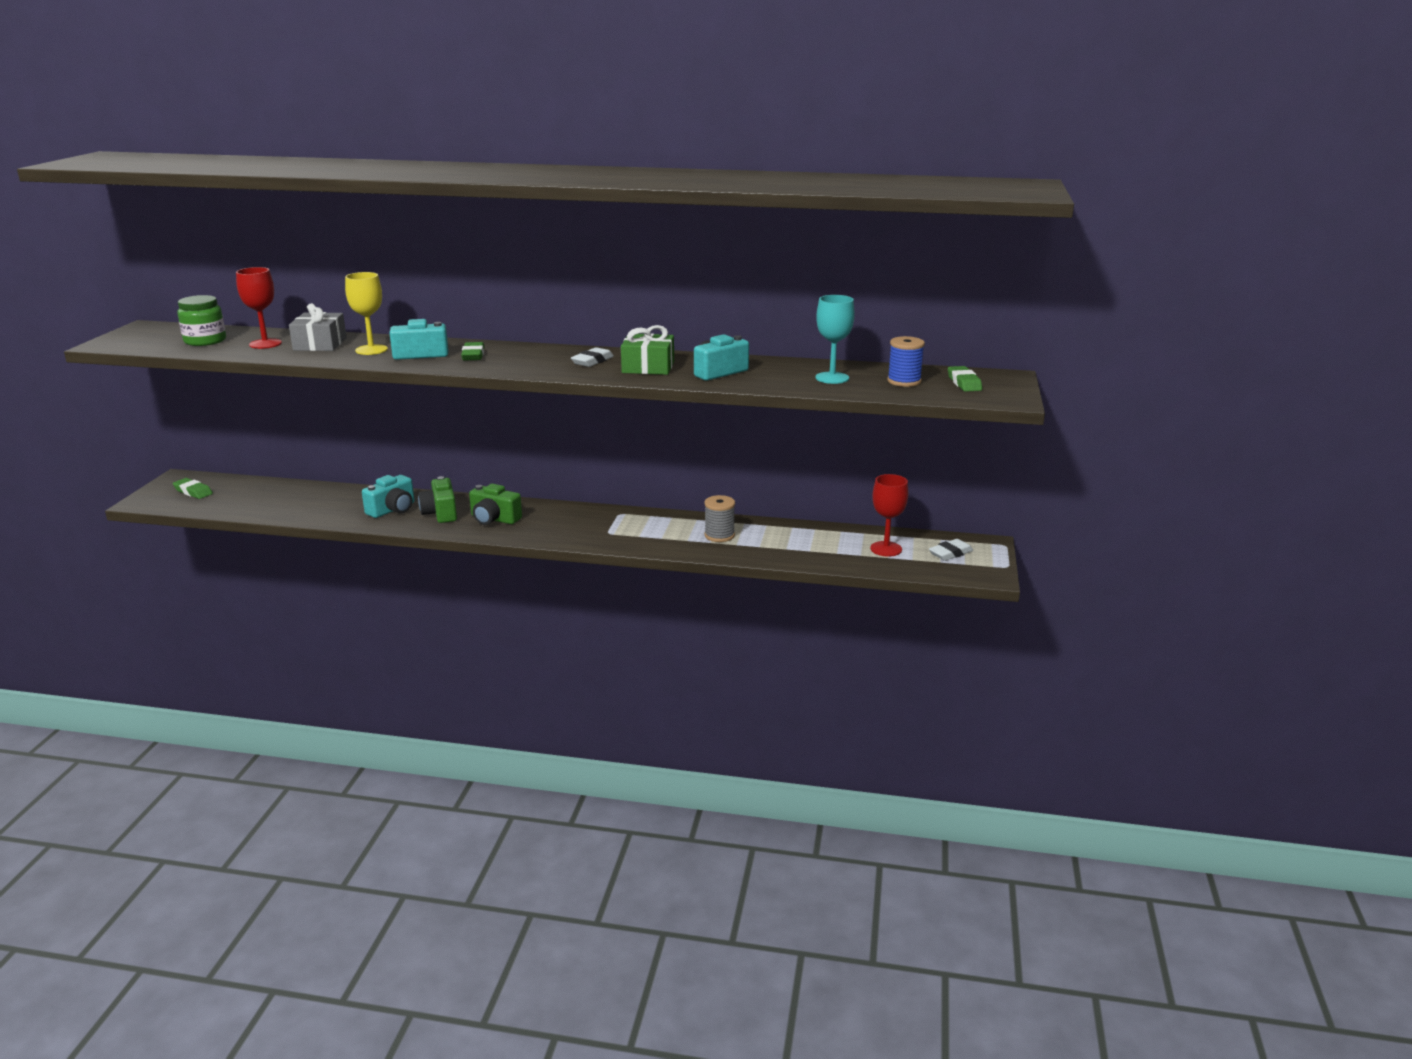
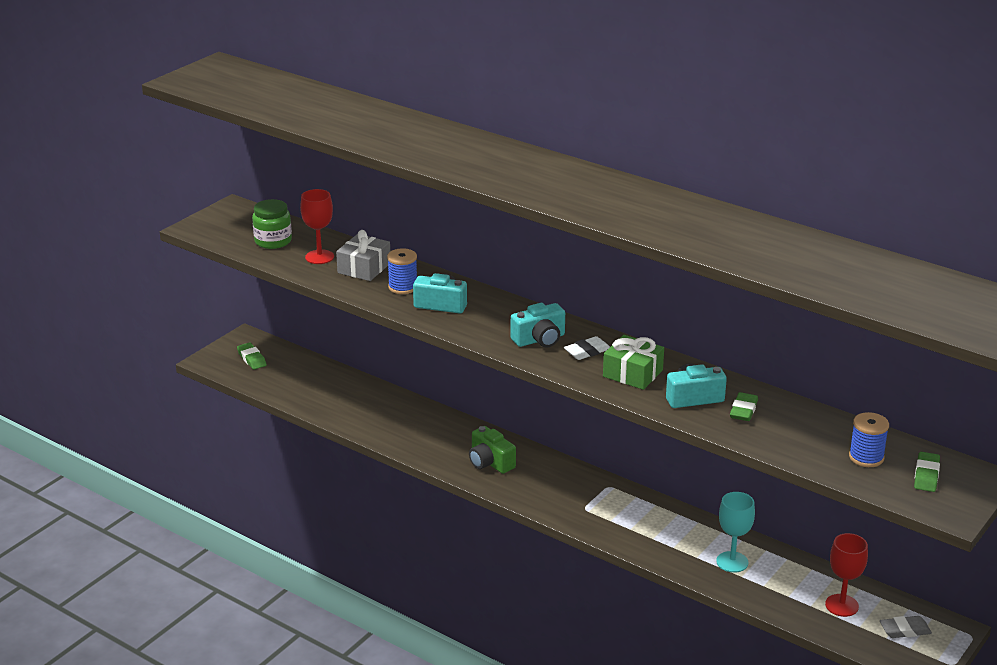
camera: 25 degrees right, 5 degrees up
yellow goblet [345,272,388,355] -> blue spool [387,248,417,294]
turquoise camera [362,475,414,518] -> turquoise camera moved to [511,303,565,347]
green camera [418,476,457,523] -> none
green eraser [461,342,484,360] -> green eraser moved to [730,392,758,421]
grey spool [704,495,735,542] -> none
turquoise goblet [815,295,855,384] -> turquoise goblet moved to [716,492,755,573]
white eraser [929,539,973,561] -> grey eraser [880,616,932,638]

